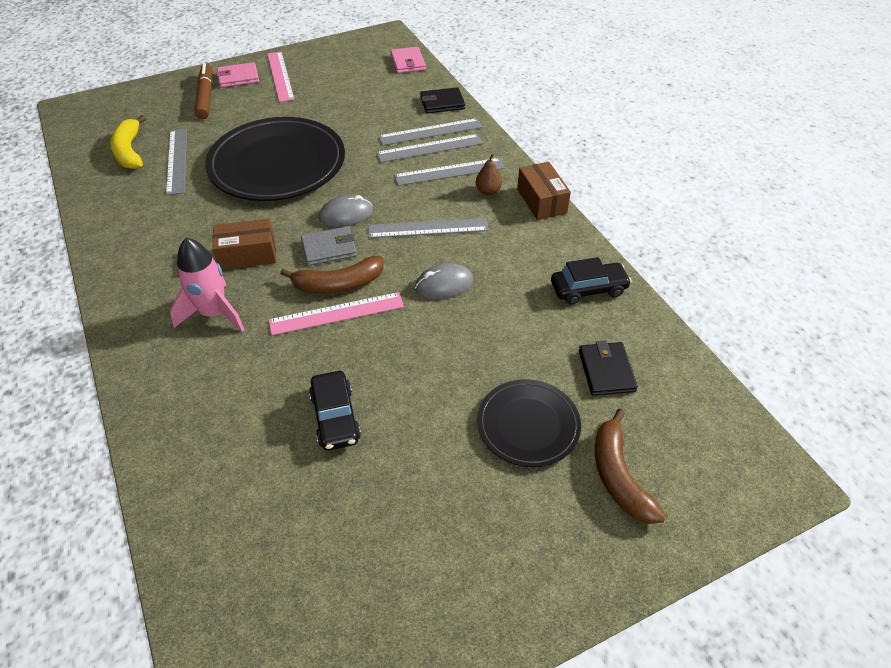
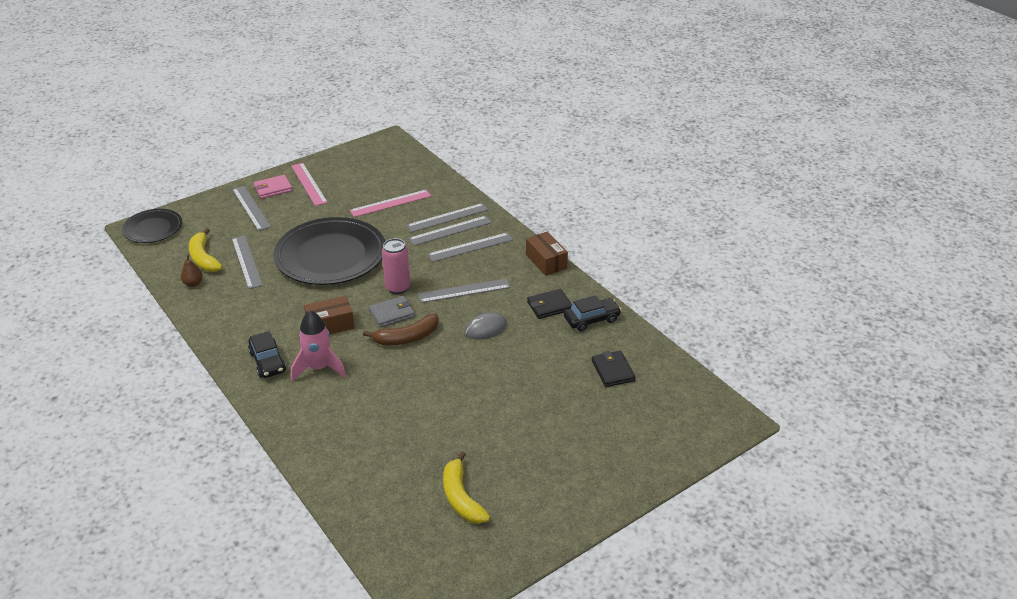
camera: 10 degrees left, 10 degrees down
brown marker [194,63,213,119] -> grey ruler [232,186,271,231]
pink ruler [269,292,404,335] -> pink ruler moved to [350,190,431,217]
black car [309,371,361,451] -> black car moved to [248,331,286,378]
grey mouse [319,195,373,227] -> pink can [382,238,410,294]
pink wallet [390,47,426,73] -> none
black wallet [420,87,465,113] -> black wallet moved to [527,289,572,319]
brown pear [476,153,502,195] -> brown pear moved to [181,254,203,287]
black plate [477,379,581,467] -> black plate moved to [122,209,182,243]
brown banana [595,409,666,524] -> none
none -> yellow banana [443,451,490,524]

